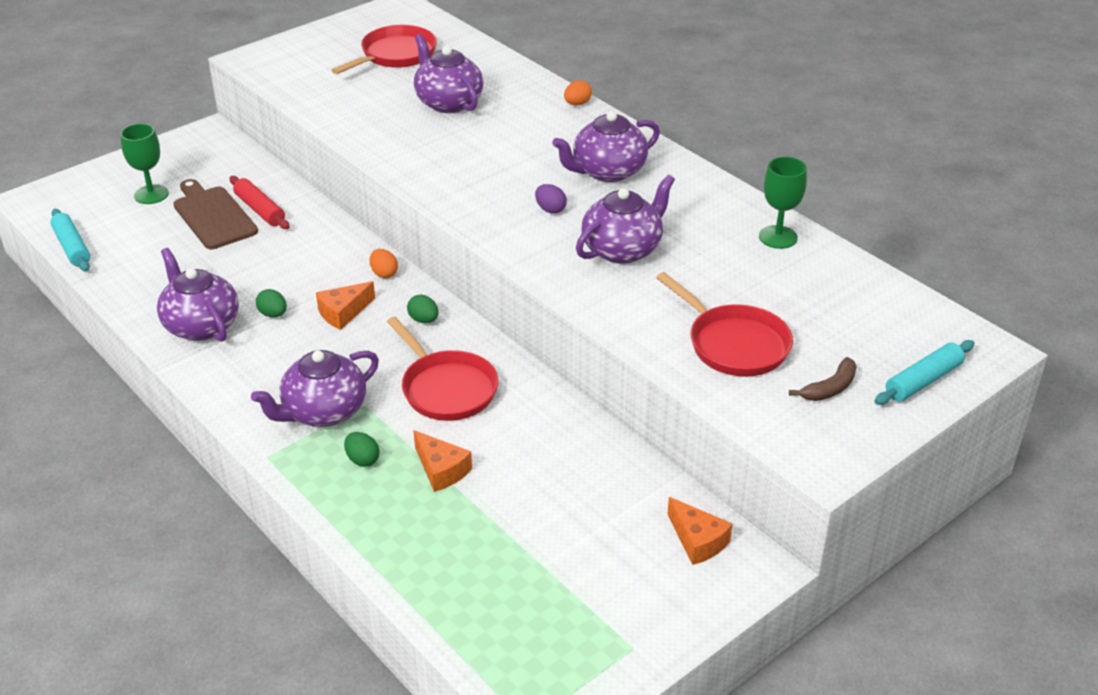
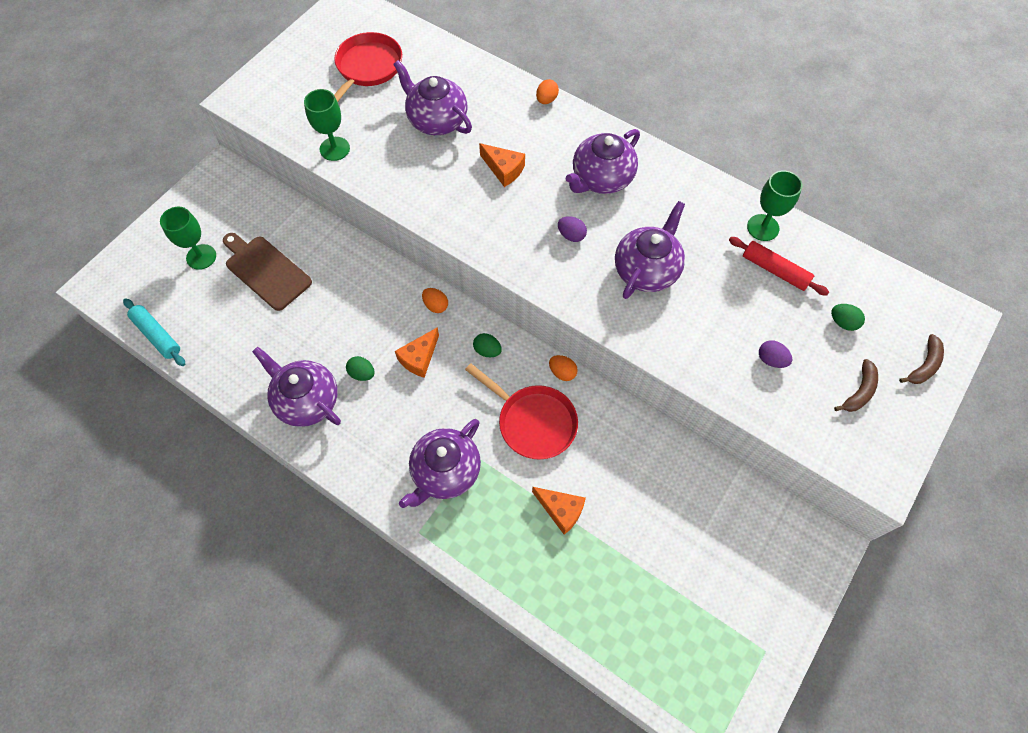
camera: 15 degrees left, 25 degrees up
red rolling pin [230,176,289,229] -> red rolling pin moved to [729,237,829,296]
green egg [344,432,380,467] -> green egg moved to [831,304,865,331]
red pan [656,272,793,377] -> purple egg [759,340,792,368]
orange cheese [668,497,732,565] -> orange cheese moved to [479,143,525,187]
turquoise rolling pin [874,340,975,405] -> brown banana [899,334,944,384]
none -> green goblet [304,89,350,161]
none -> orange egg [549,355,578,381]

